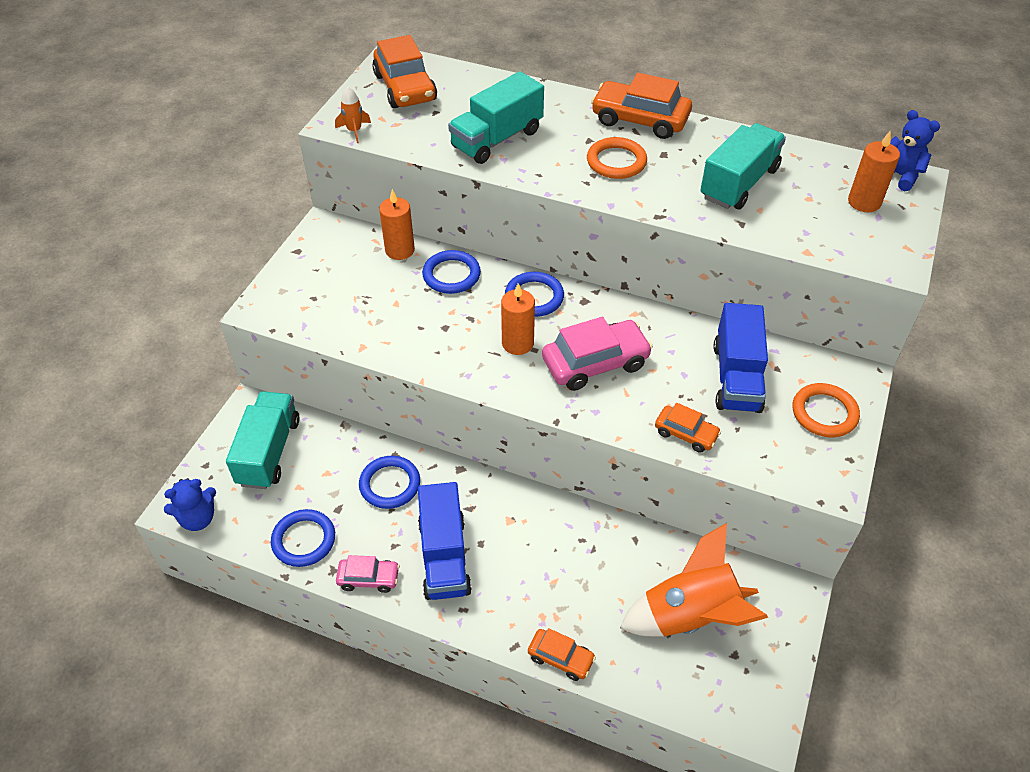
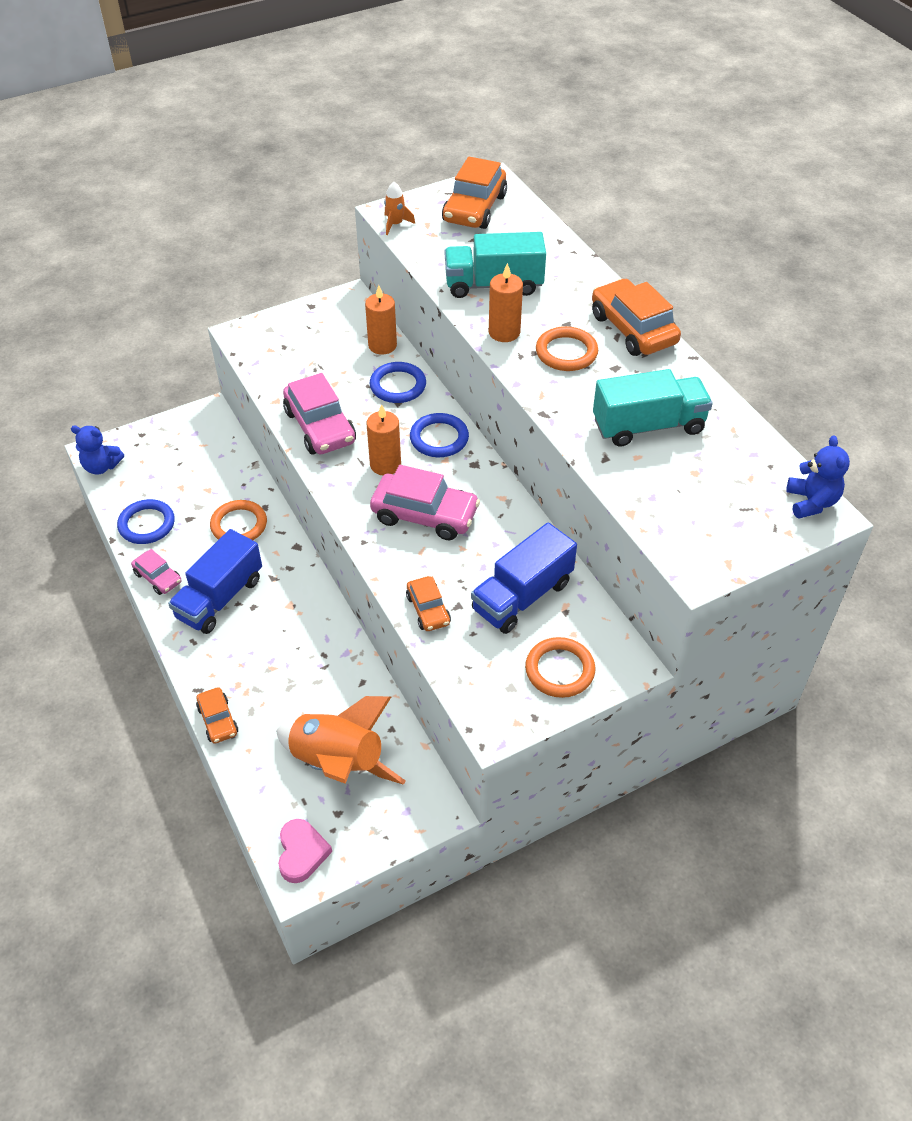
camera: 40 degrees right, 0 degrees up
turquoise truck [226,391,300,489] -> none
blue ring [359,456,420,509] -> orange ring [210,500,267,540]
orange candle [848,130,900,212] -> orange candle moved to [489,263,523,342]
none -> pink heart [278,819,332,883]
none -> pink car [283,373,356,455]

